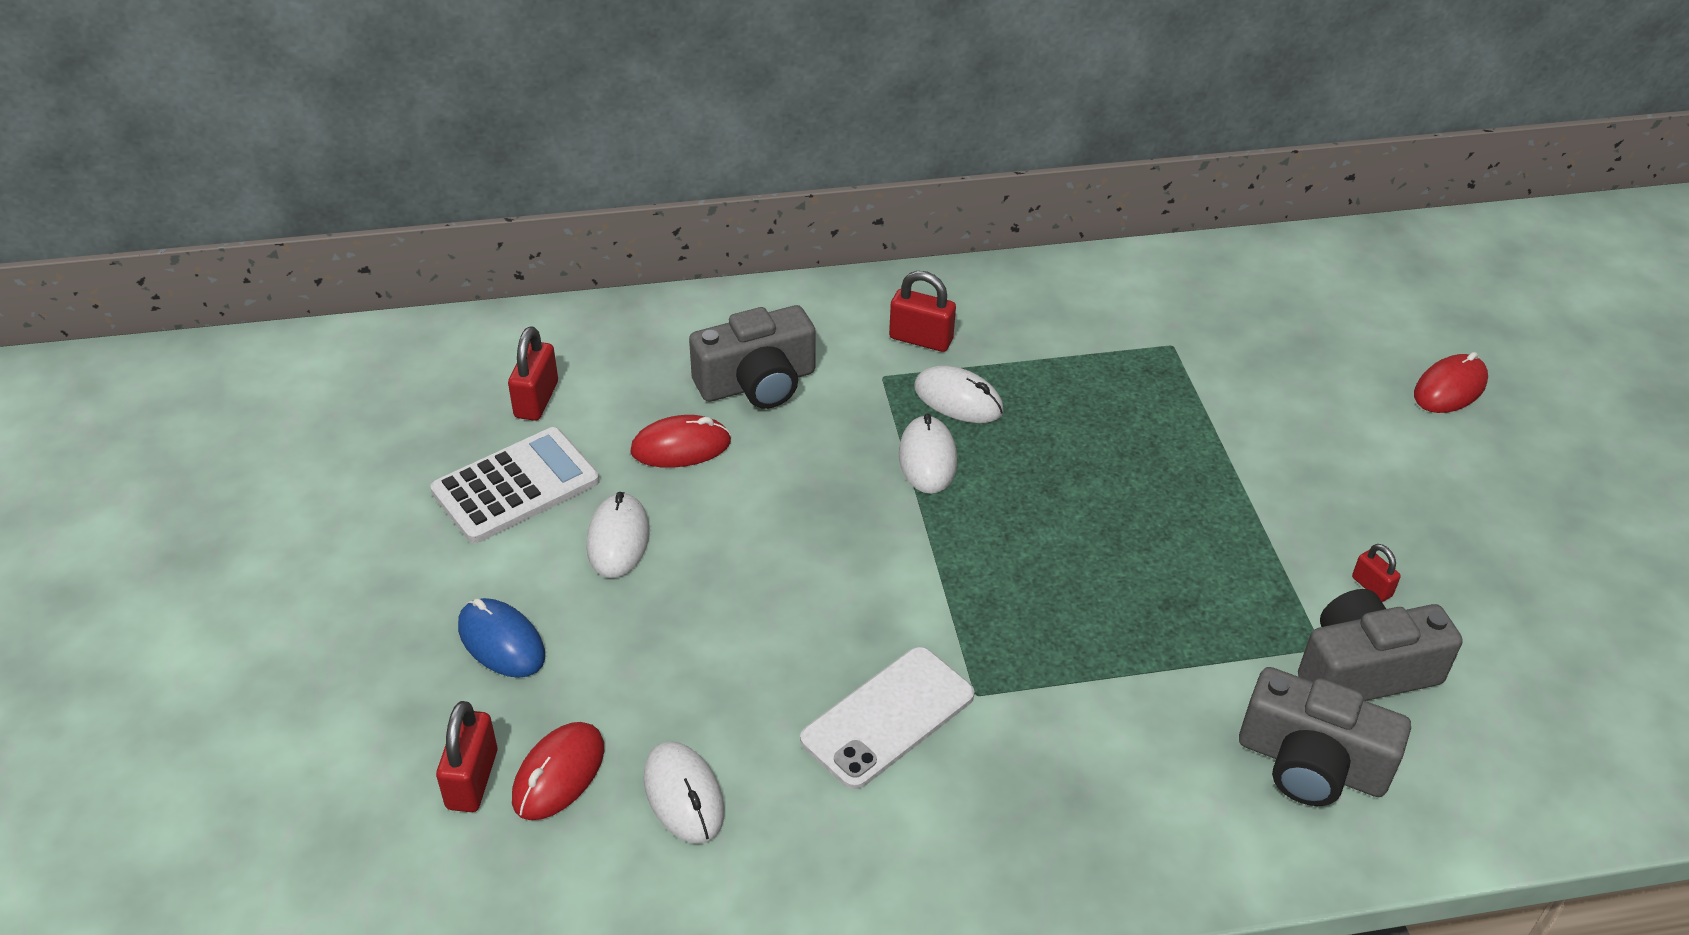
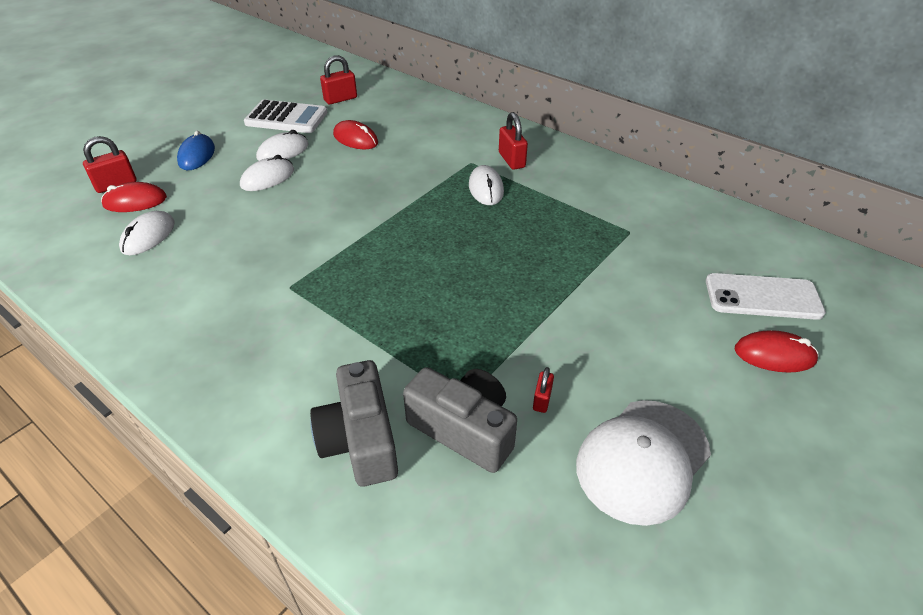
camera: 50 degrees right, 0 degrees up
grey camera [689,305,816,409] -> none
white phone [800,647,975,789] -> white phone moved to [706,273,826,320]
white mouse [899,413,957,494] -> white mouse moved to [240,155,294,191]
none -> white cap [576,400,711,526]

